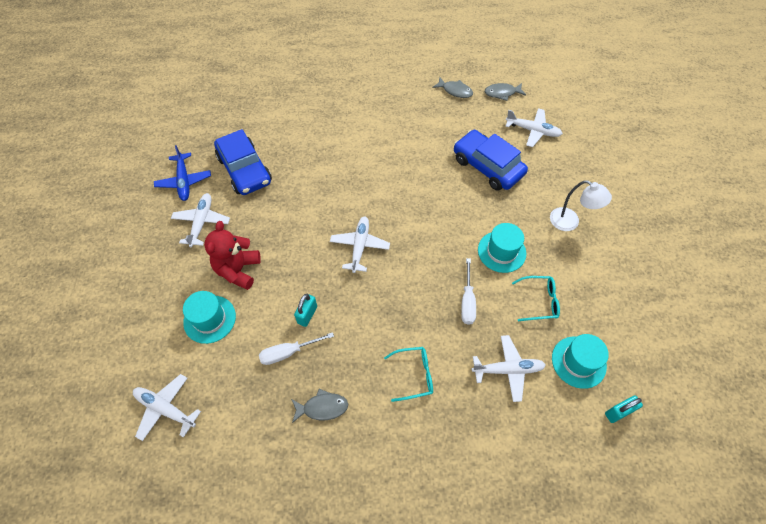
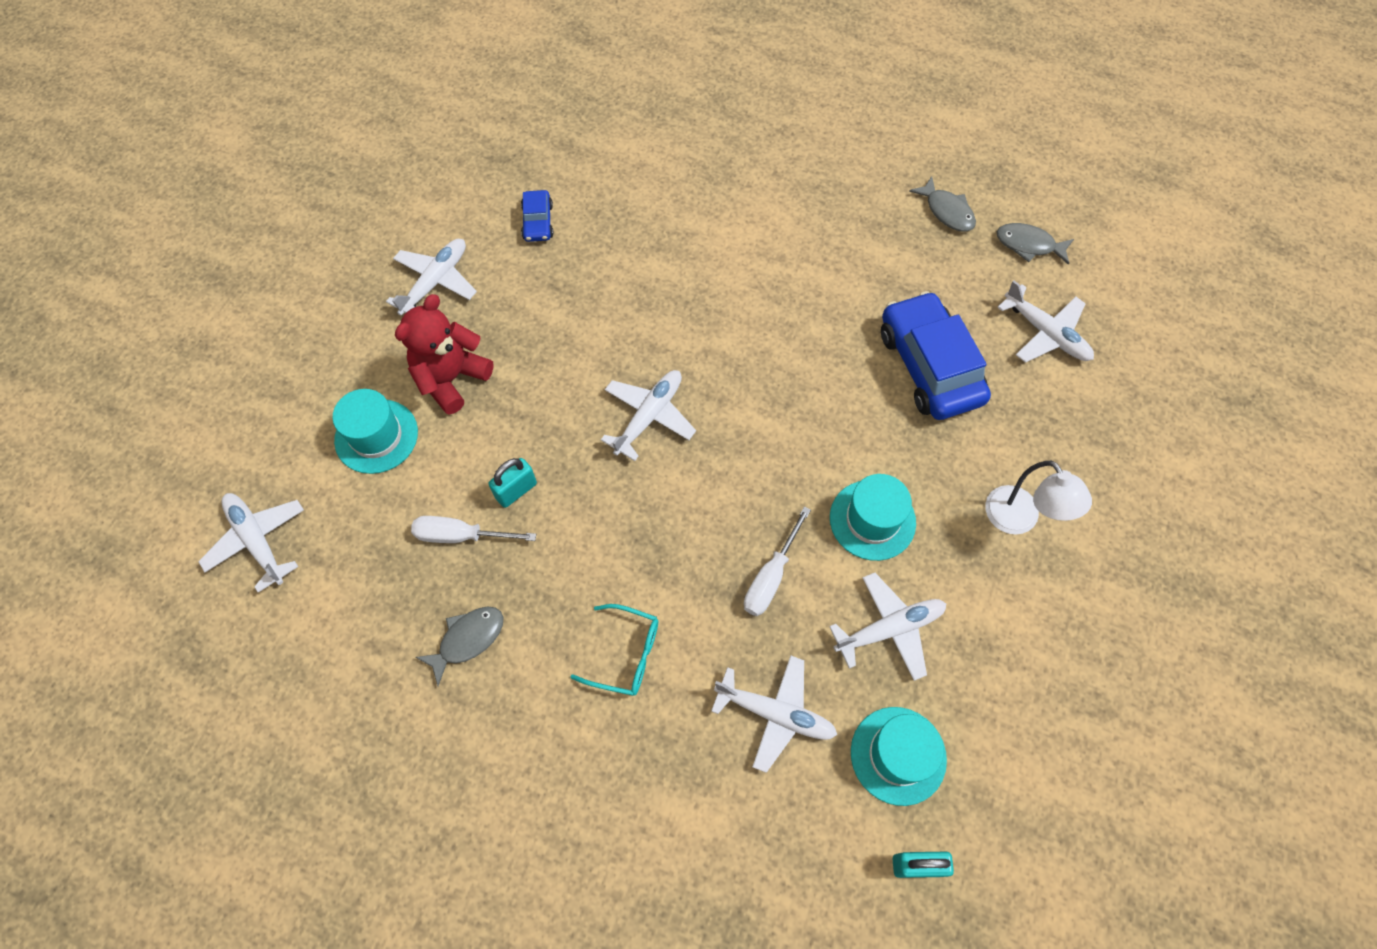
camera: 25 degrees right, 5 degrees up
blue plane [154,145,211,201] -> none
blue car [214,129,272,195] -> blue car [521,190,554,242], size x0.48
grey fish [291,389,348,423] -> grey fish turned 60 degrees counterclockwise [416,607,503,686]
turquoise glasses [512,276,560,321] -> white plane [829,573,946,681]

